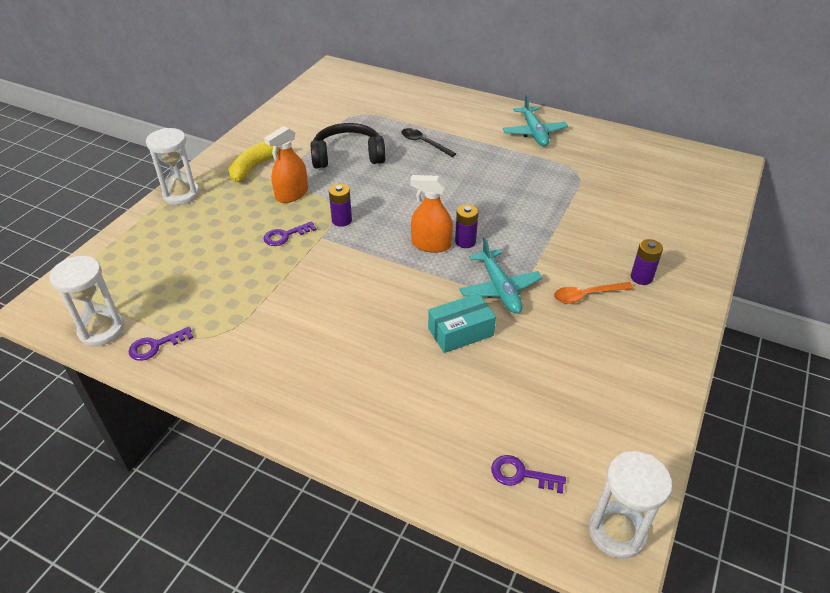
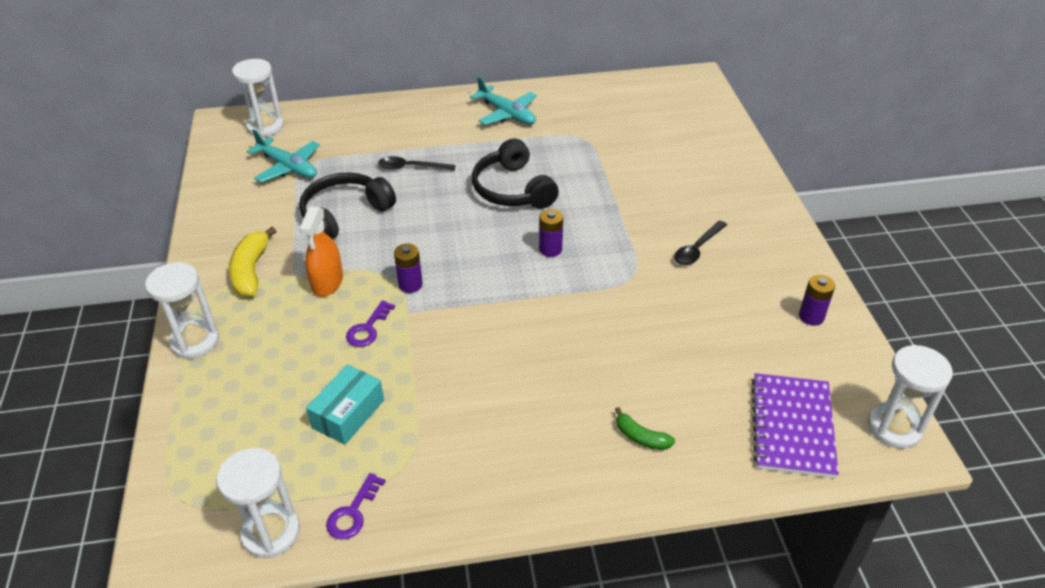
camera: 35 degrees left, 0 degrees up
orange spray bottle [410,175,453,253] -> none
turquoise box [428,293,496,353] -> turquoise box moved to [306,364,384,445]
turquoise plane [459,237,542,314] -> turquoise plane moved to [247,129,320,182]
purple key [491,455,566,494] -> purple notebook [751,373,839,478]
orange spoon [554,282,633,304] -> black spoon [674,221,727,265]
purple battery [631,239,663,285] -> purple battery moved to [799,275,835,326]
none -> white hourglass [232,59,284,137]
none -> black headphones [472,138,559,209]
none -> green banana [615,407,675,450]

